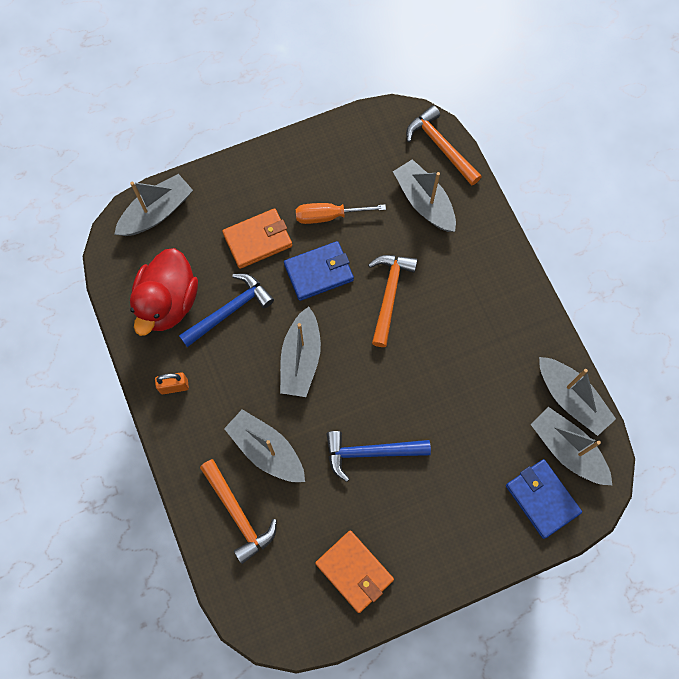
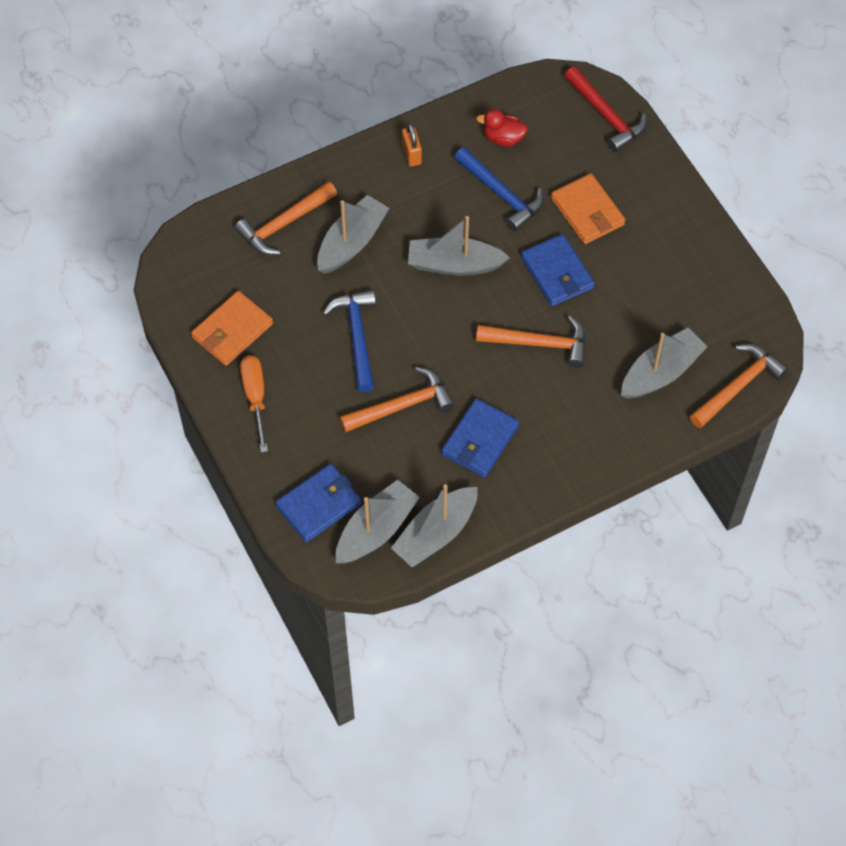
camera: 85 degrees right, 10 degrees down
grey boat [114,174,193,236] -> red hammer [564,67,647,152]
red duck [130,248,198,336] -> red duck [476,109,528,147], size x0.50
orange screwdriver [296,203,386,224] -> orange screwdriver moved to [240,355,268,453]
none -> orange hammer [340,367,455,433]
none -> blue wallet [442,398,519,477]

